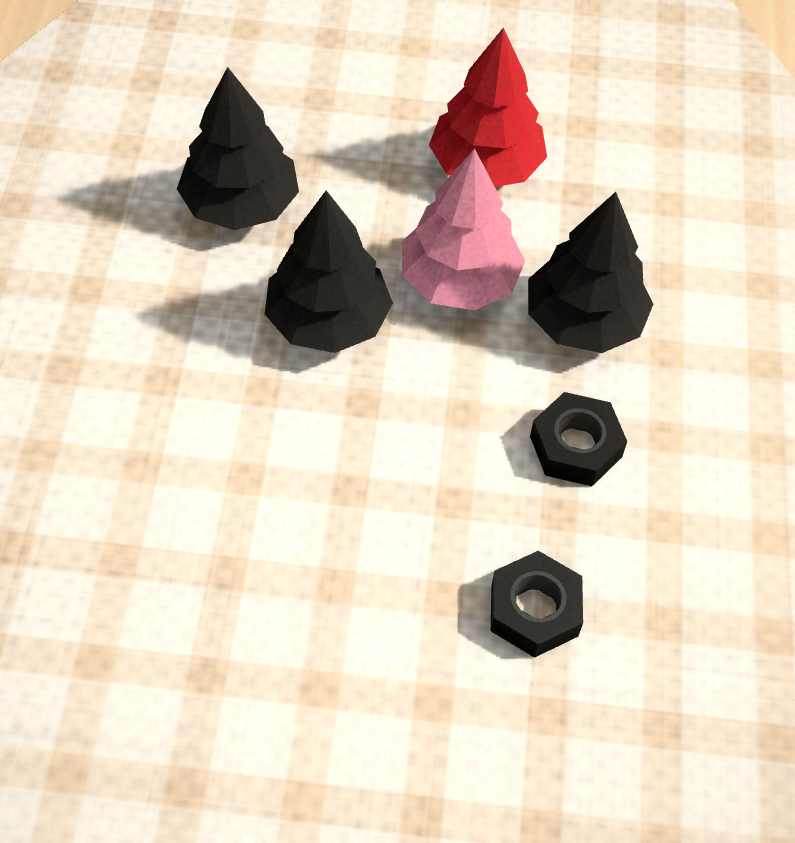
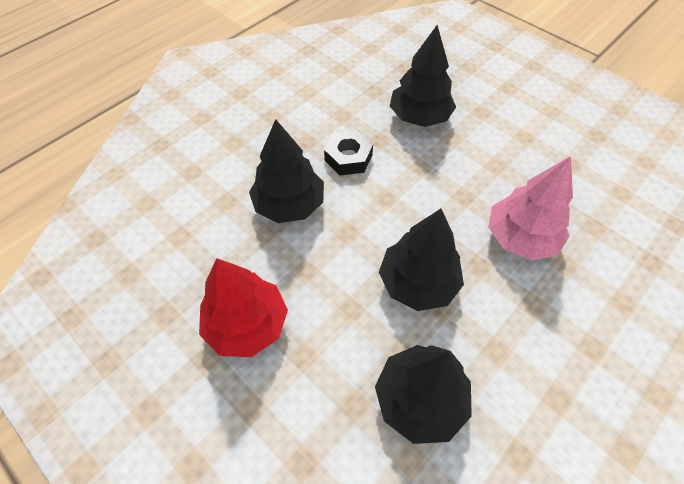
camera: 140 degrees left, 0 degrees up
pink tree [402,148,525,310] -> pink tree moved to [488,156,573,260]
black nut [491,551,583,658] -> black tree [390,25,456,127]

